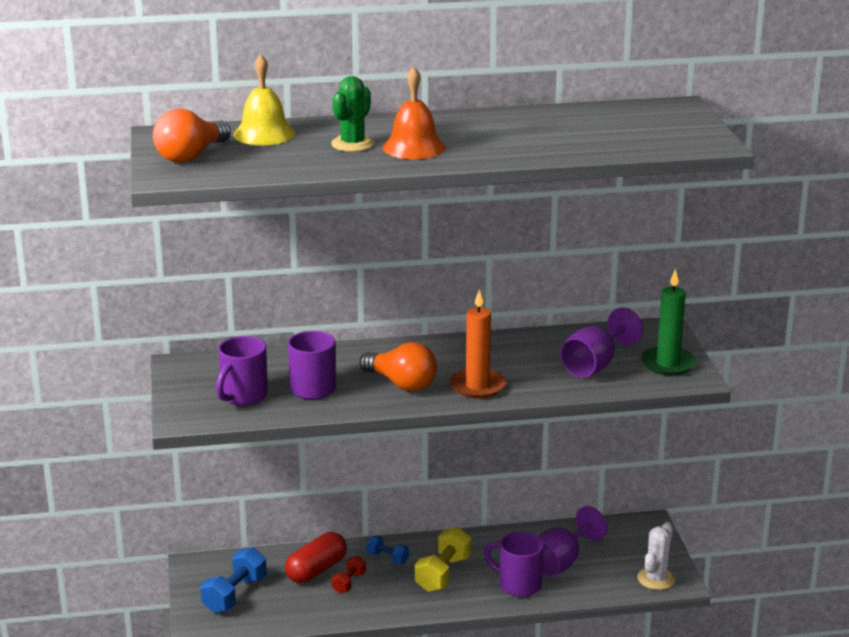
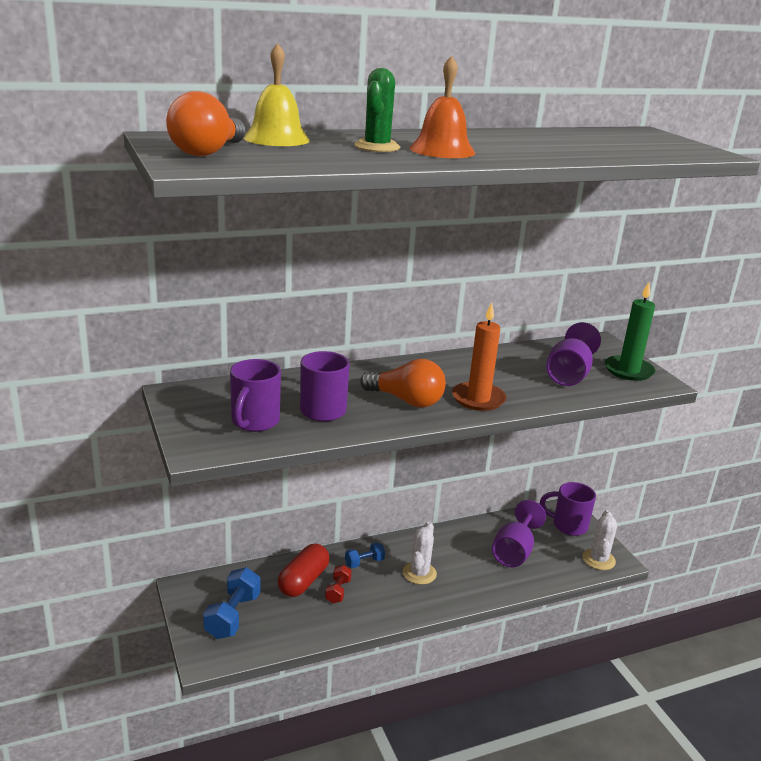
camera: 15 degrees left, 0 degrees up
blue dumbbell [366,536,409,564] -> blue dumbbell turned 45 degrees counterclockwise [345,543,385,568]
yellow dumbbell [415,527,472,592] -> white cactus [403,521,437,585]
purple mug [484,531,544,597] -> purple mug moved to [540,482,596,536]

